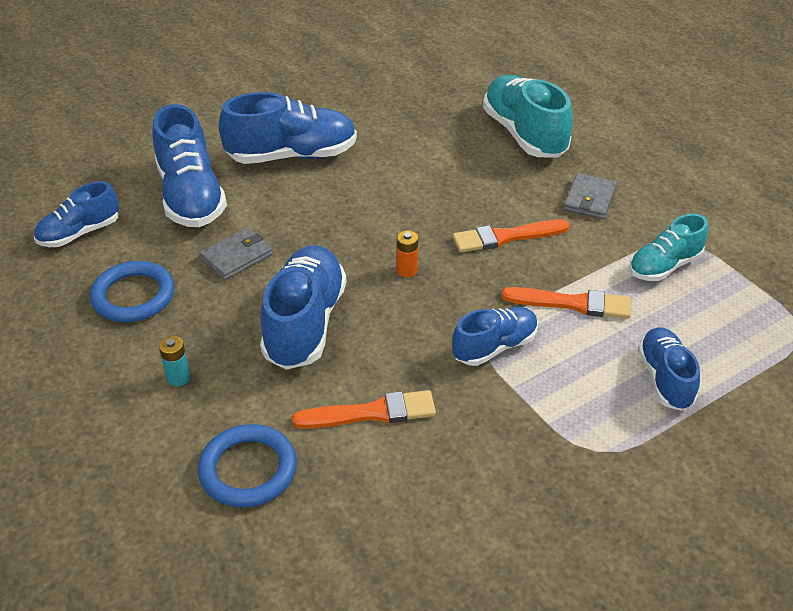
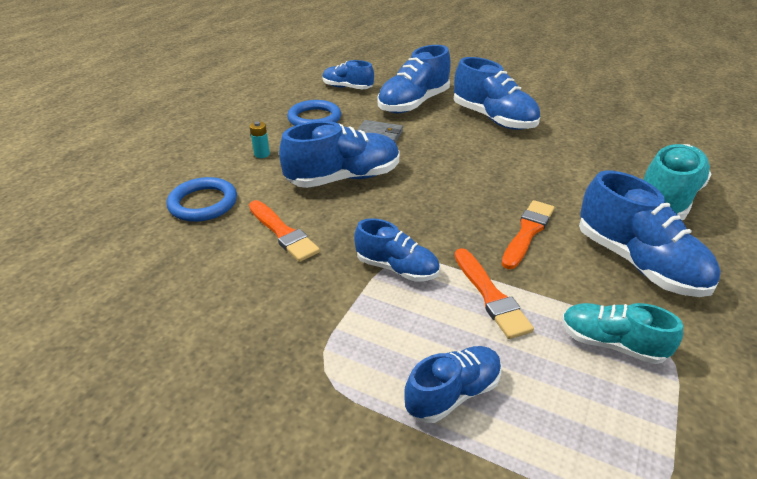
camera: 60 degrees right, 5 degrees down
orange battery [397,231,418,277] -> none
orange brush [453,219,569,253] -> orange brush turned 75 degrees clockwise [501,200,554,269]
grey wallet [563,173,617,219] -> blue shoe [579,170,721,297]

